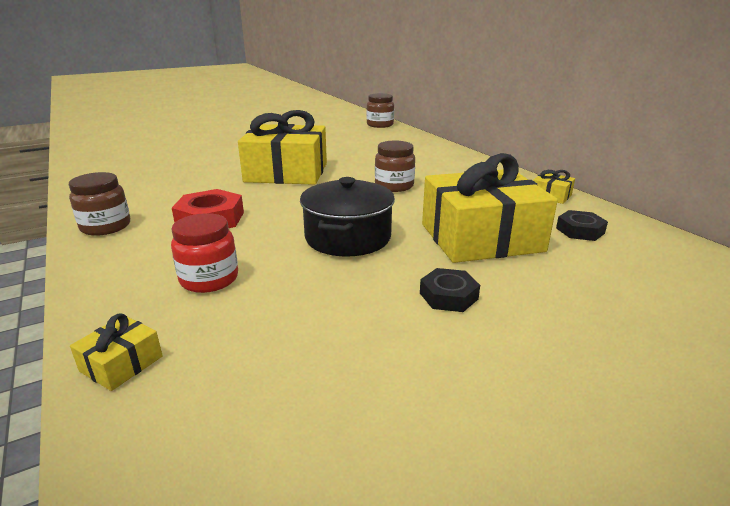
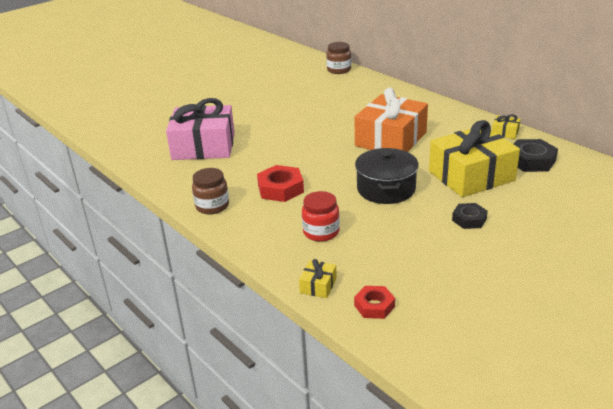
camera: 10 degrees left, 5 degrees up
yellow gift [238,110,327,185] -> none
brown jar [375,141,415,192] -> orange gift [355,88,428,152]
black nut [556,210,608,241] -> black nut [514,139,558,172], size x1.56
none -> pink gift [166,98,235,160]
none -> red nut [354,286,395,319]

